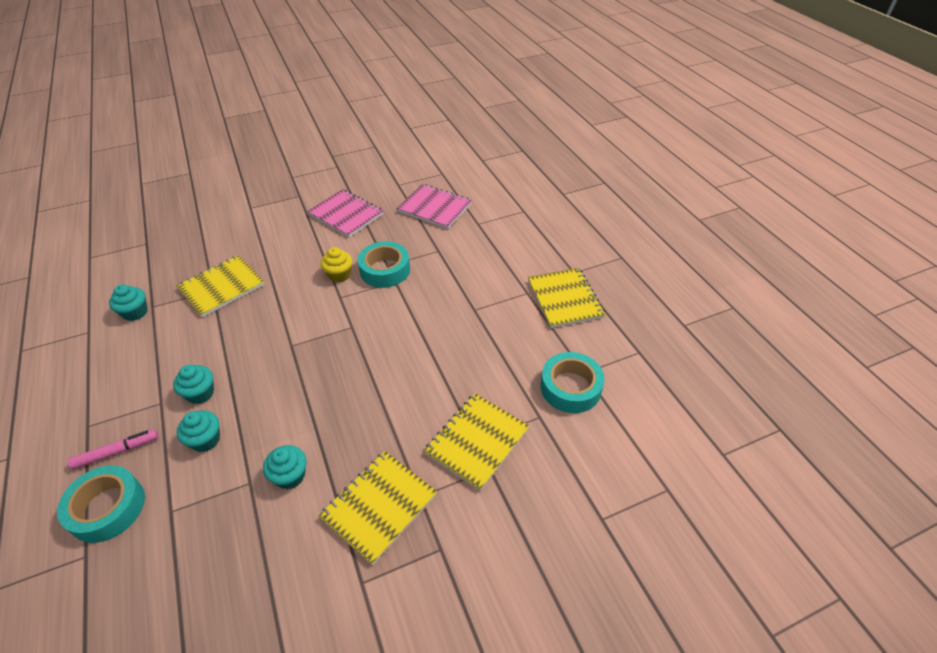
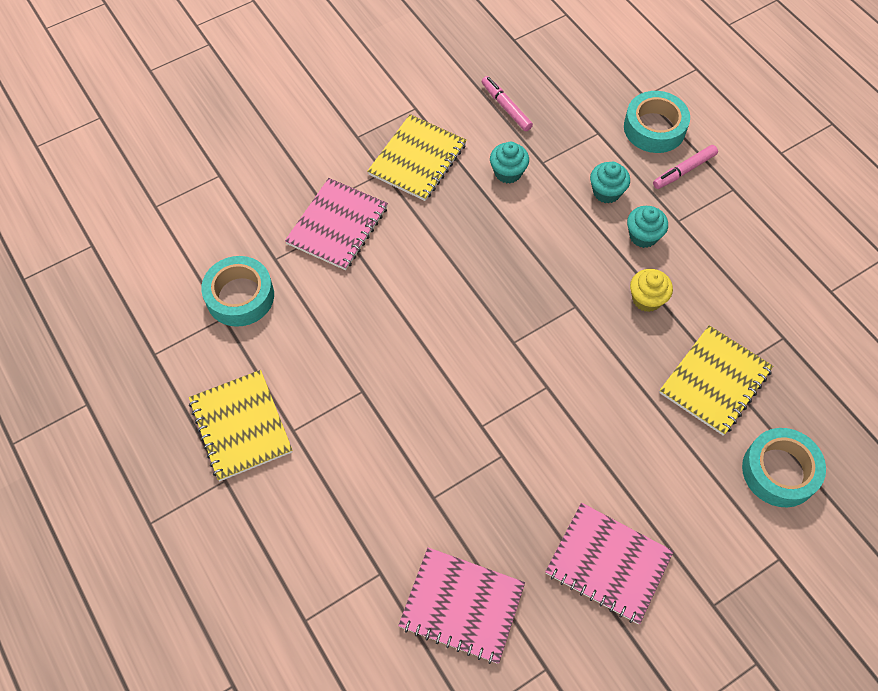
camera: 170 degrees right, 15 degrees up
turquoise cupcake [109,285,147,321] -> none
yellow cupcake [321,247,353,283] -> yellow cupcake moved to [630,269,673,312]
turquoise tape [358,241,410,288] -> turquoise tape moved to [742,428,826,507]
yellow notebook [424,393,530,491] -> pink notebook [285,178,388,270]
none -> pink marker [482,76,533,131]

